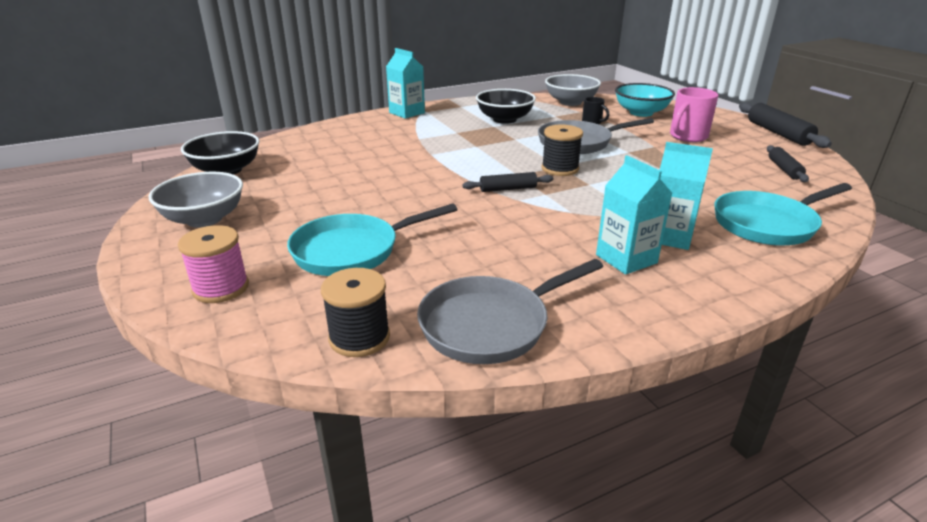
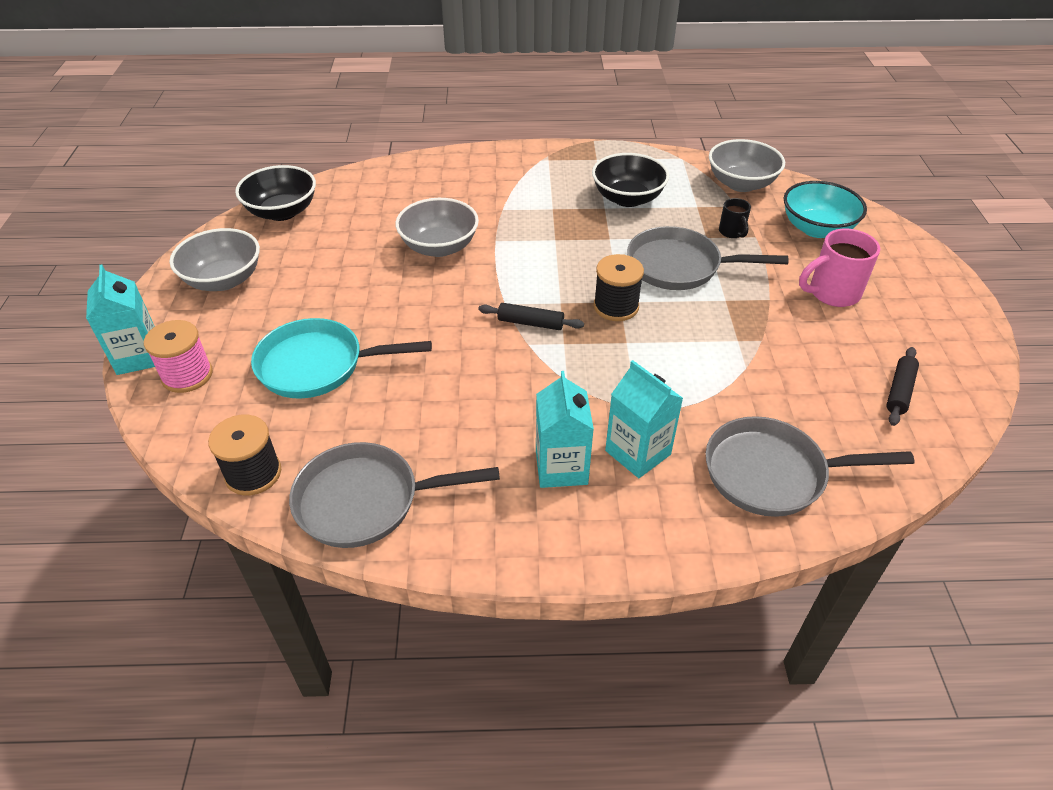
camera: 25 degrees right, 15 degrees up
turquoise carton [386,48,425,119] -> turquoise carton moved to [86,264,155,375]
turquoise pan [714,183,852,245] -> grey pan [705,416,915,517]
black rolling pin [739,102,832,148] -> none
none -> grey bowl [395,198,479,257]

